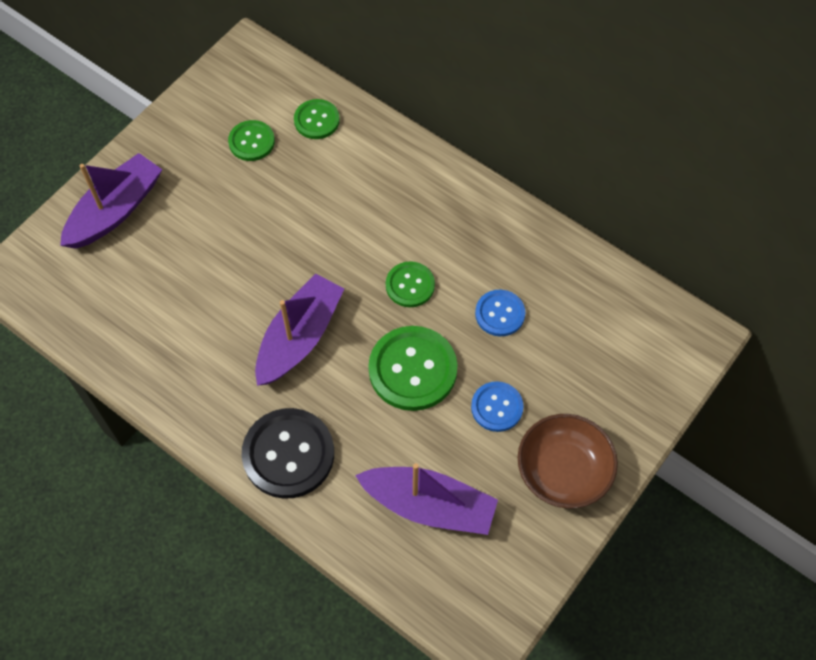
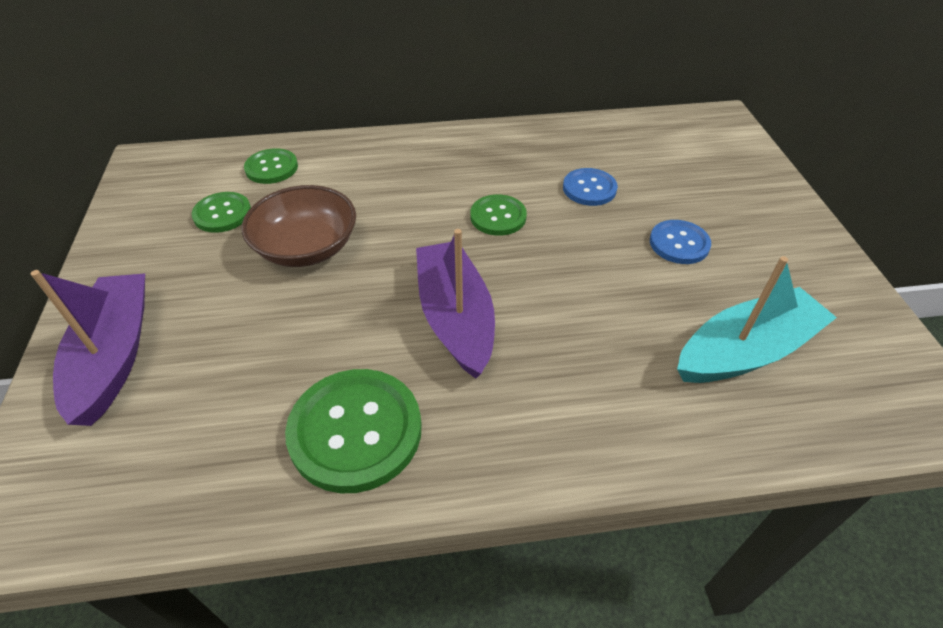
camera: 45 degrees left, 15 degrees down
black button [242,408,334,499] -> none
purple boat [355,463,498,535] -> turquoise boat [677,256,837,383]
green button [368,326,457,411] -> green button moved to [285,369,422,493]
brown bowl [518,414,618,509] -> brown bowl moved to [242,185,356,267]

